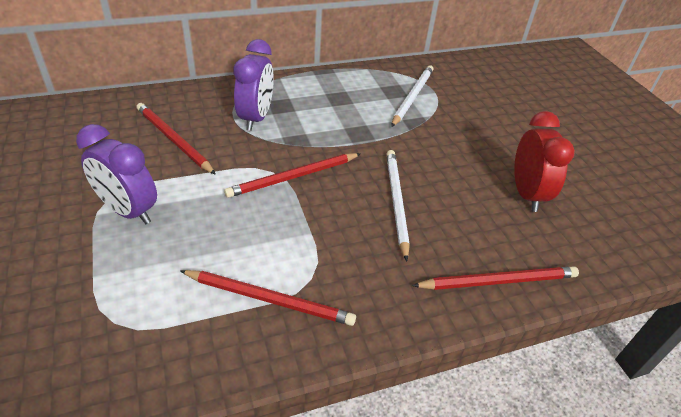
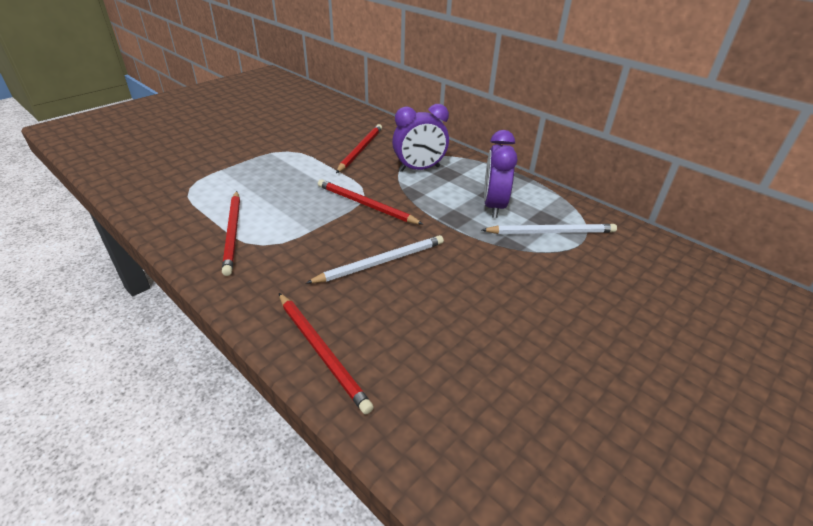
camera: 65 degrees right, 5 degrees down
purple clock [76,124,157,224] -> purple clock moved to [484,130,517,218]
red clock [514,111,575,212] -> none

